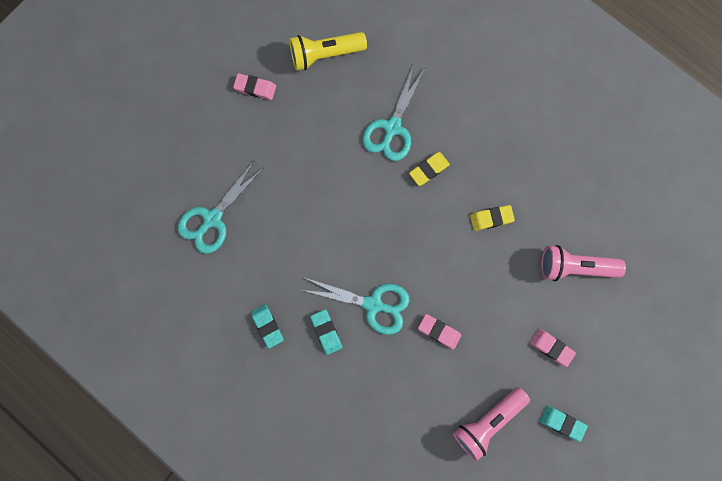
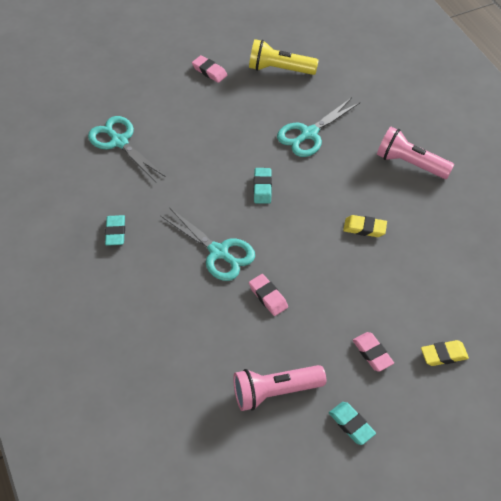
camera: 25 degrees right, 25 degrees down
turquoise scissors [178,160,263,254] -> turquoise scissors turned 75 degrees clockwise [88,116,166,182]
turquoise eraser [310,310,342,355] -> turquoise eraser moved to [254,168,272,204]
yellow eraser [409,152,450,186] -> yellow eraser moved to [421,340,469,366]
pink flashlight [541,245,626,281] -> pink flashlight moved to [377,127,454,179]

